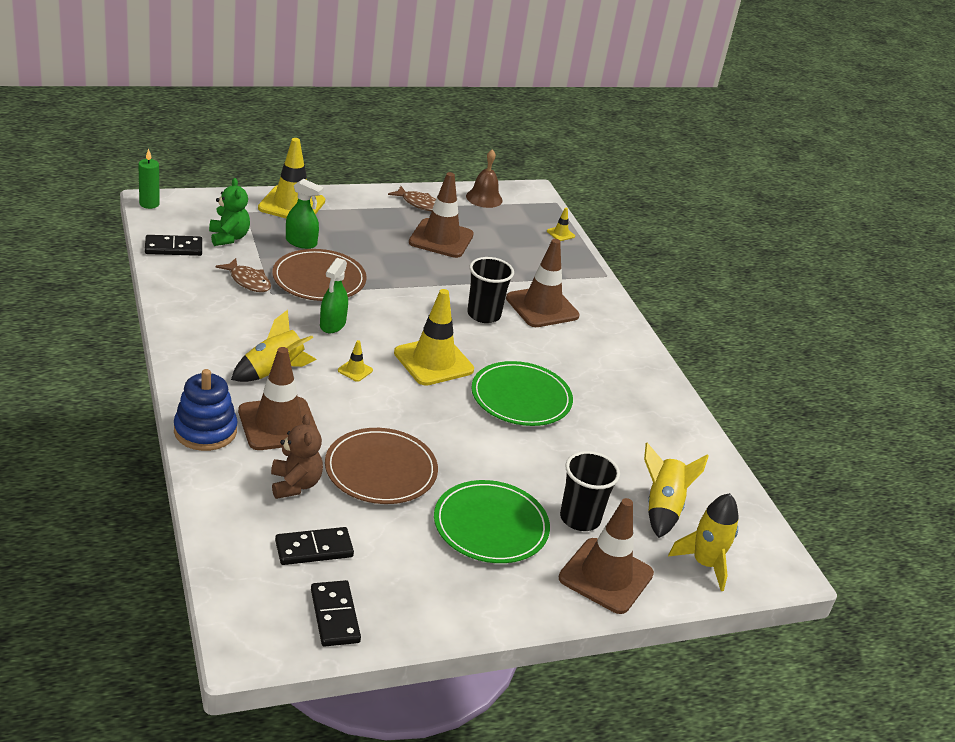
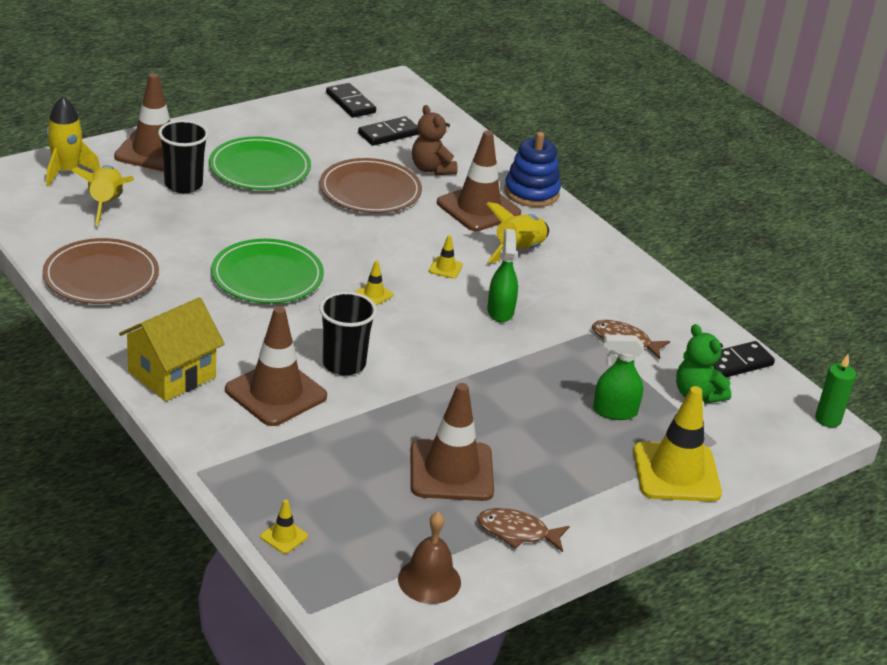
camera: 165 degrees right, 0 degrees up
brown plate [272,249,367,301] -> brown plate moved to [43,238,159,304]
yellow traffic cone [394,289,474,386] -> yellow traffic cone [355,261,393,306], size x0.42
none -> yellow house [119,297,225,401]

